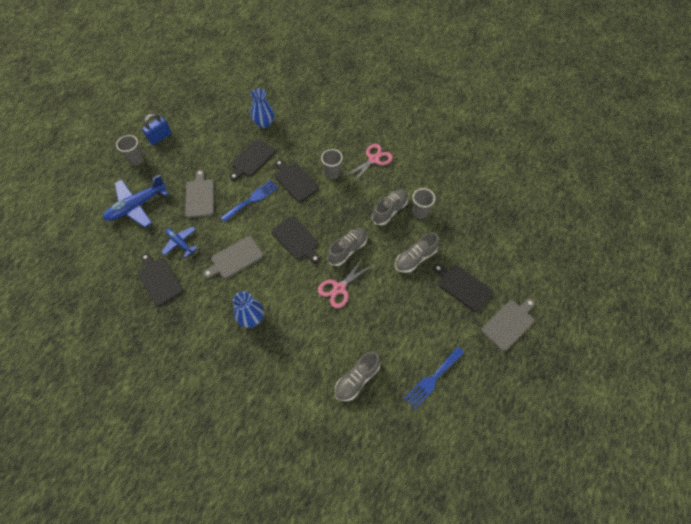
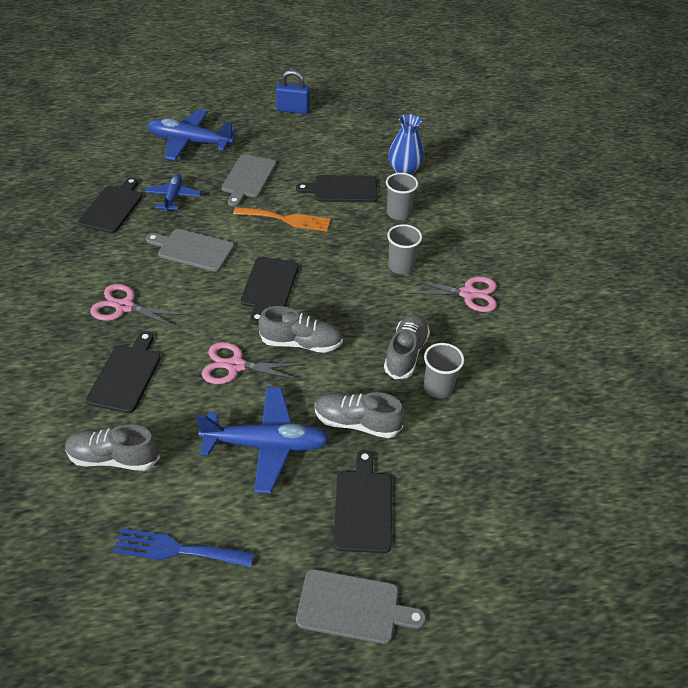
camera: 50 degrees right, 15 degrees down
grey cup [116,135,145,165] -> grey cup moved to [386,173,418,220]
grey cutting board [185,170,214,218] -> grey cutting board turned 150 degrees clockwise [222,154,276,207]
blue fork [220,180,278,222] -> orange fork [233,207,331,232]
blue vase [233,291,264,328] -> pink scissors [90,284,188,329]
black cutting board [275,159,319,202] -> black cutting board moved to [86,331,161,413]
grey shoe [372,189,409,225] -> grey shoe turned 75 degrees counterclockwise [384,314,430,379]
none -> blue plane [196,387,330,493]

